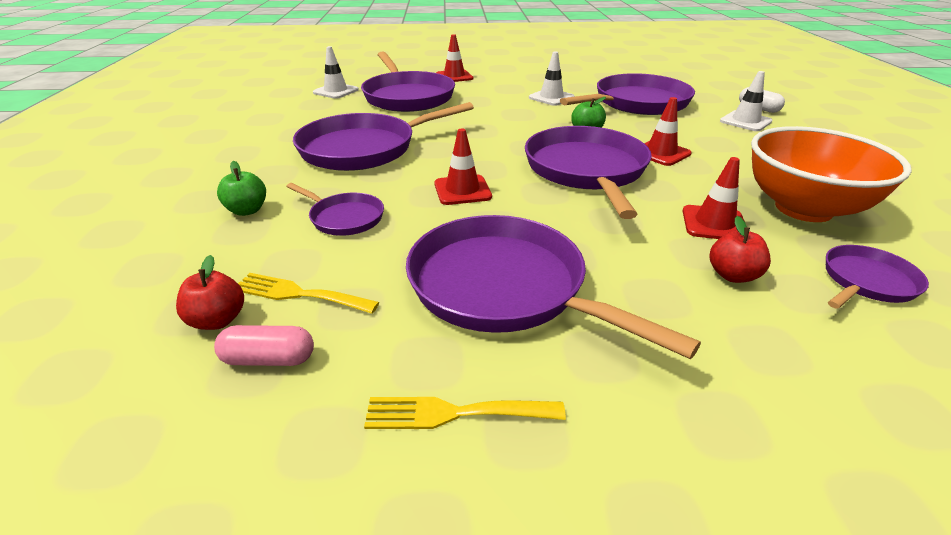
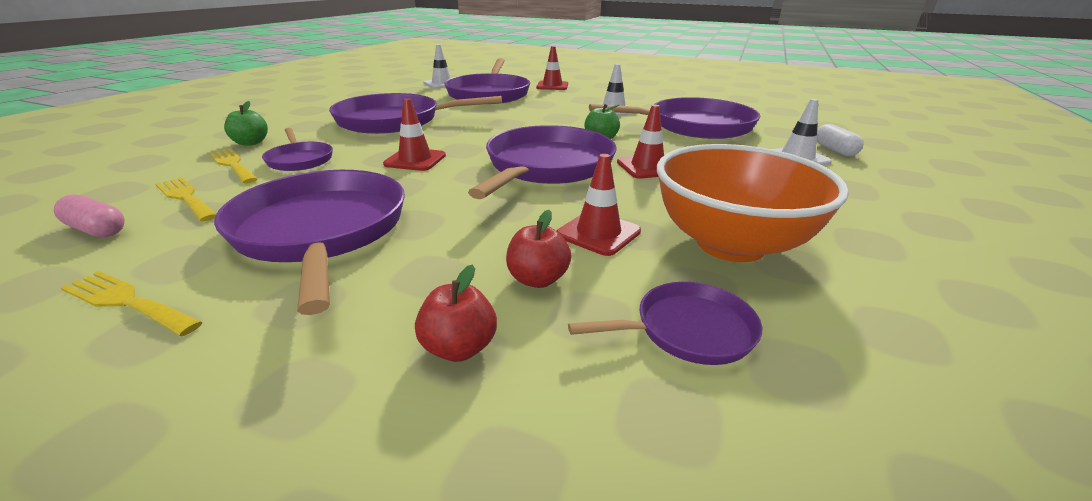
camera: 25 degrees right, 5 degrees down
red apple [176,255,244,330] -> red apple moved to [415,264,497,362]
none -> yellow fork [209,149,257,184]

